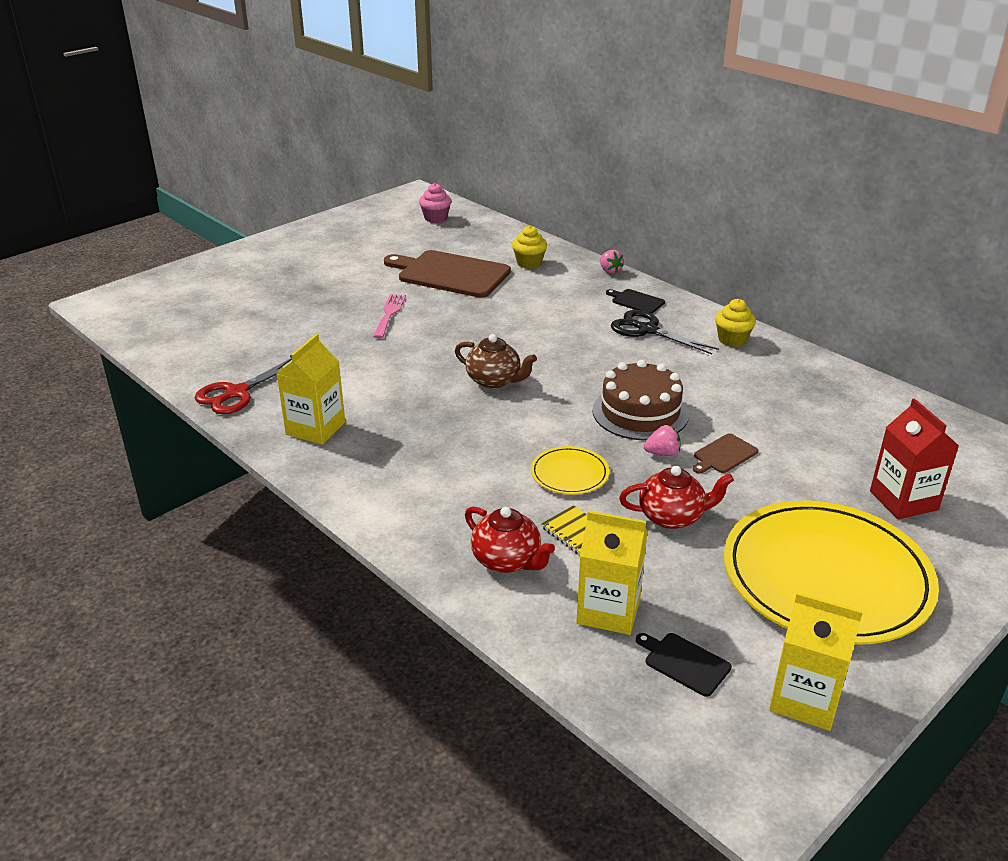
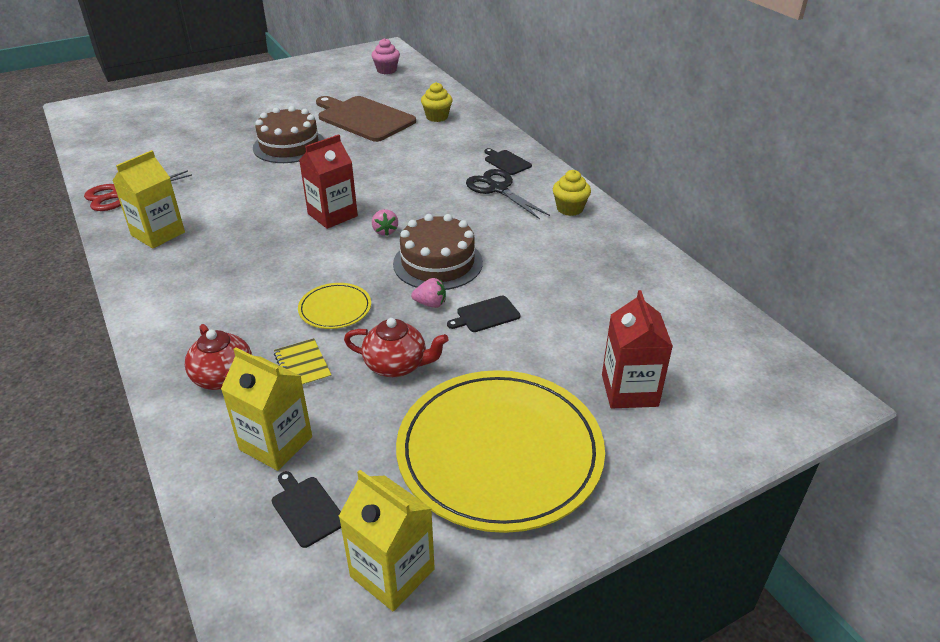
camera: 15 degrees right, 5 degrees up
pink fork [373,294,406,339] -> brown cake [253,106,324,163]
brown teapot [455,334,537,388] -> red carton [299,134,358,229]
pink strawberry [600,250,624,274] -> pink strawberry moved to [372,209,398,236]
brown cutting board [693,433,758,474] -> black cutting board [447,295,520,332]

